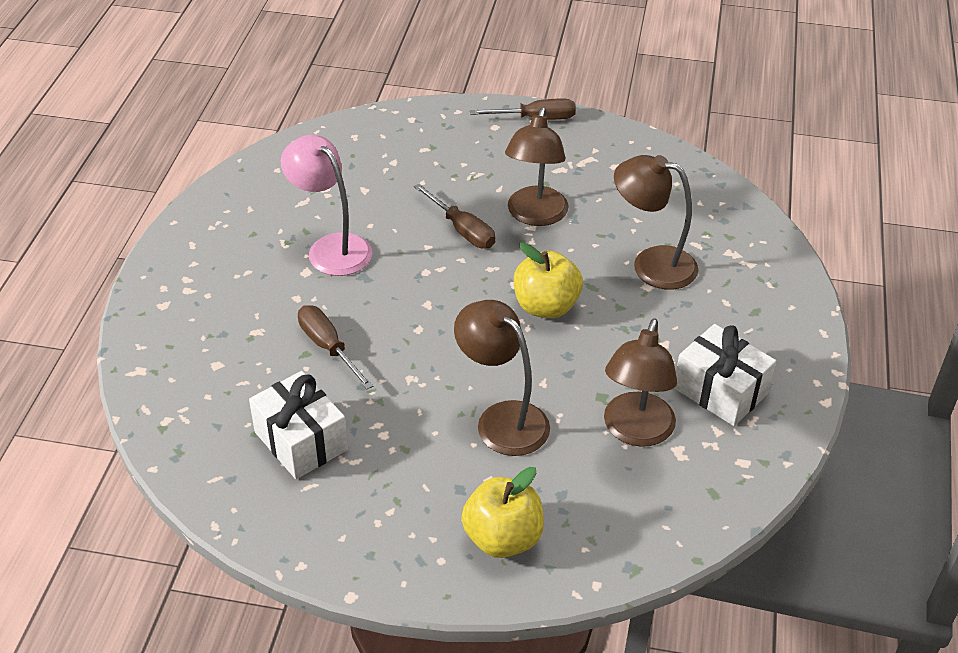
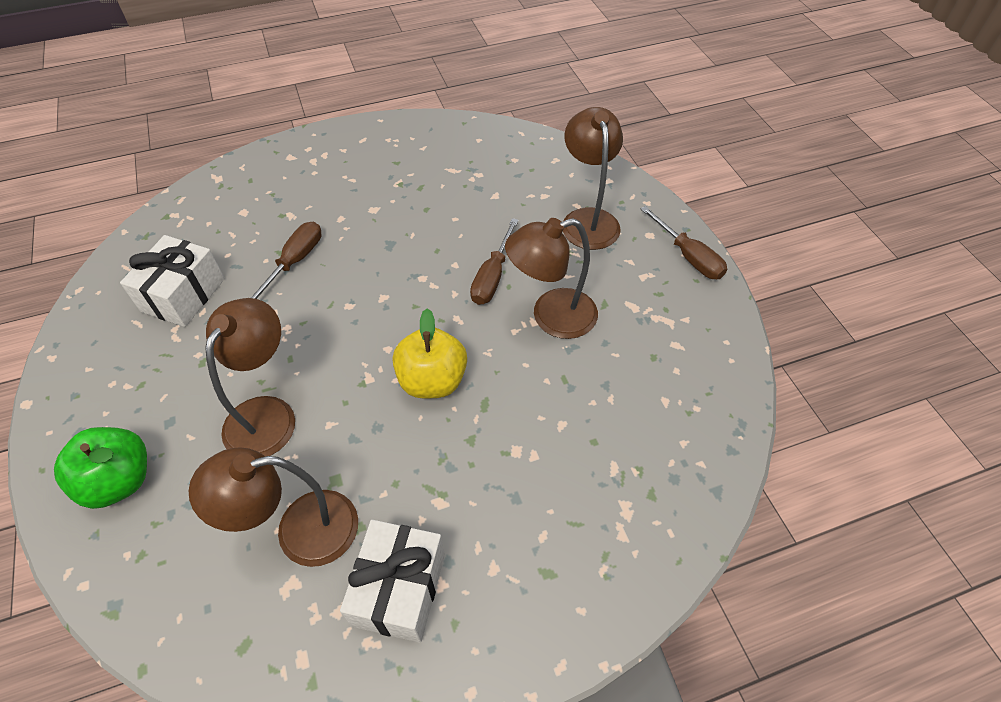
camera: 60 degrees right, 10 degrees up
pink lamp [281,135,372,276] -> none
yellow apple [461,467,544,558] -> green apple [54,427,147,509]
brown lamp [614,155,698,290] -> brown lamp moved to [563,107,623,250]

